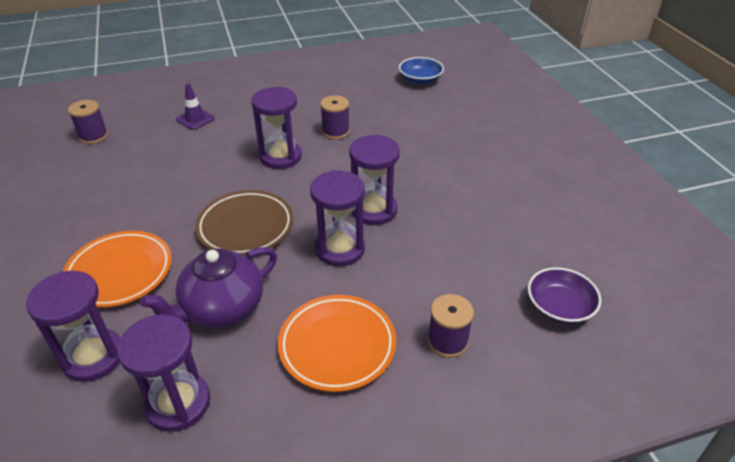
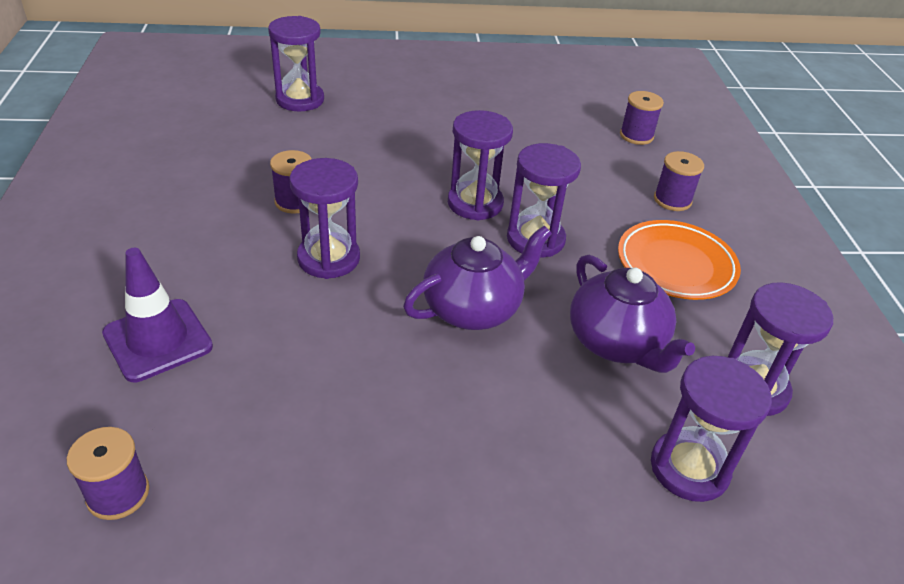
camera: 80 degrees left, 0 degrees up
orange plate [63,231,172,308] -> none
purple traffic cone [176,83,215,130] -> purple traffic cone [102,248,213,382], size x1.61
brown plate [195,190,293,255] -> purple teapot [403,226,552,330]
blue bowl [399,57,444,84] -> none
purple bowl [528,267,601,324] -> purple spool [620,91,664,145]
none -> purple hourglass [268,16,324,111]

